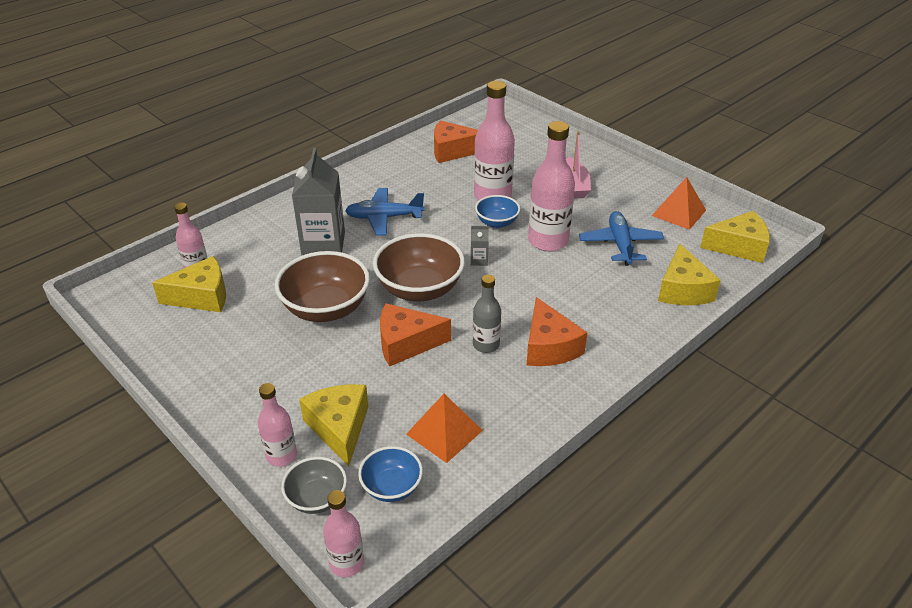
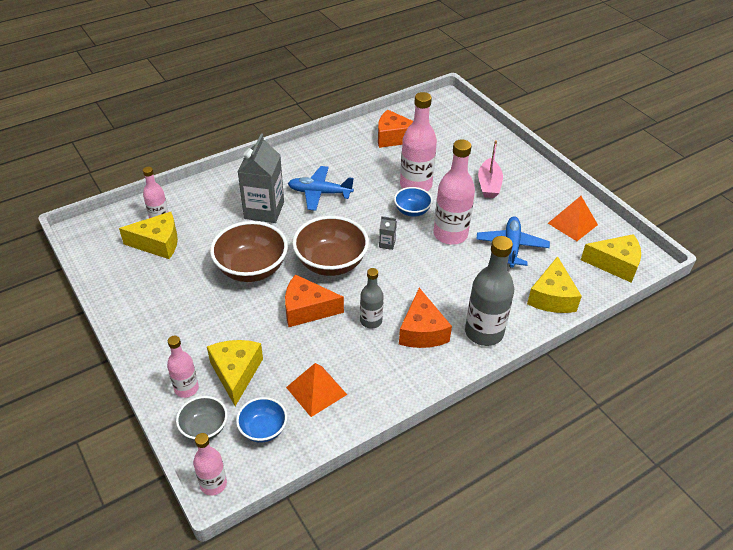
camera: 10 degrees right, 5 degrees up
none -> grey bottle [465,236,514,346]

